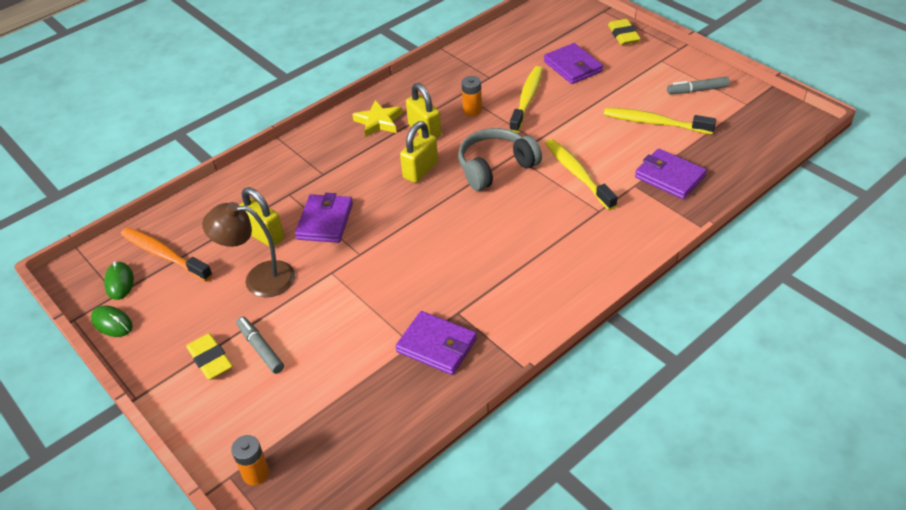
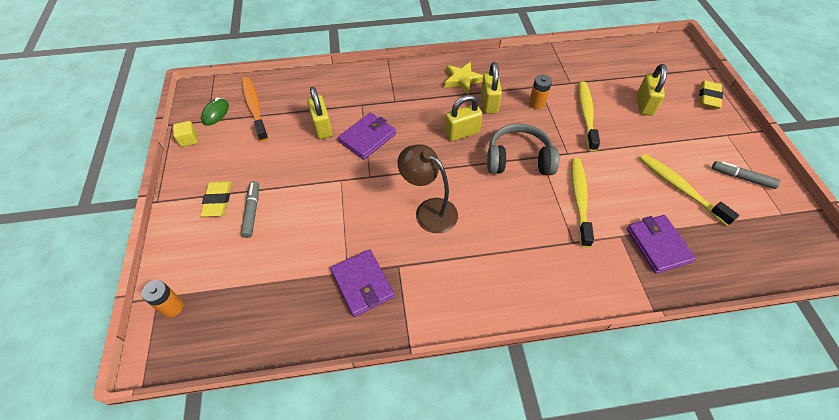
camera: 30 degrees right, 10 degrees up
green mouse [91,305,133,337] -> yellow cube [173,121,198,147]
brown lamp [202,202,295,297] -> brown lamp moved to [397,144,458,233]
yellow toothbrush [509,66,543,133] -> yellow toothbrush turned 45 degrees counterclockwise [578,82,600,152]
purple wallet [544,43,603,84] -> yellow padlock [637,64,667,116]

